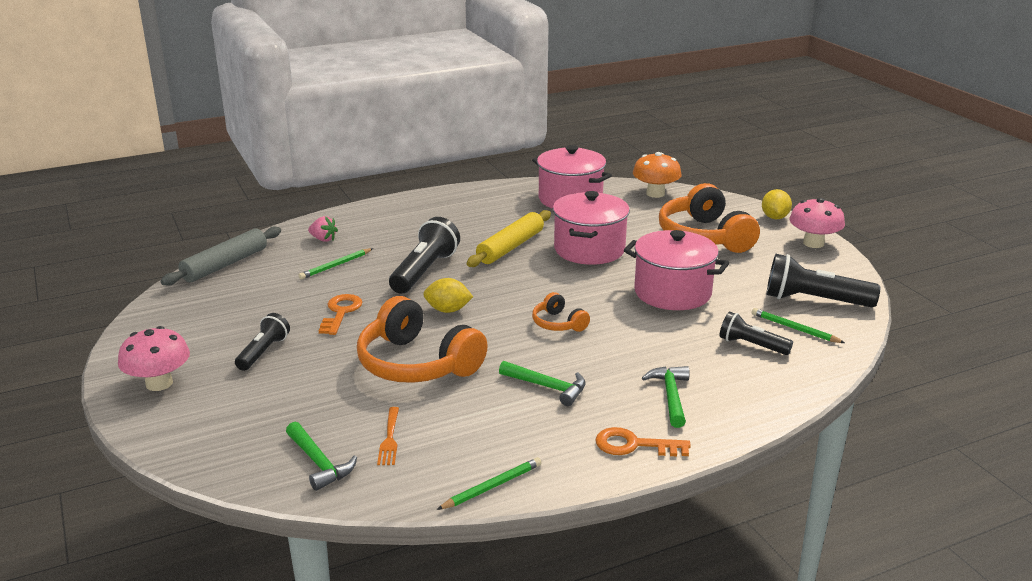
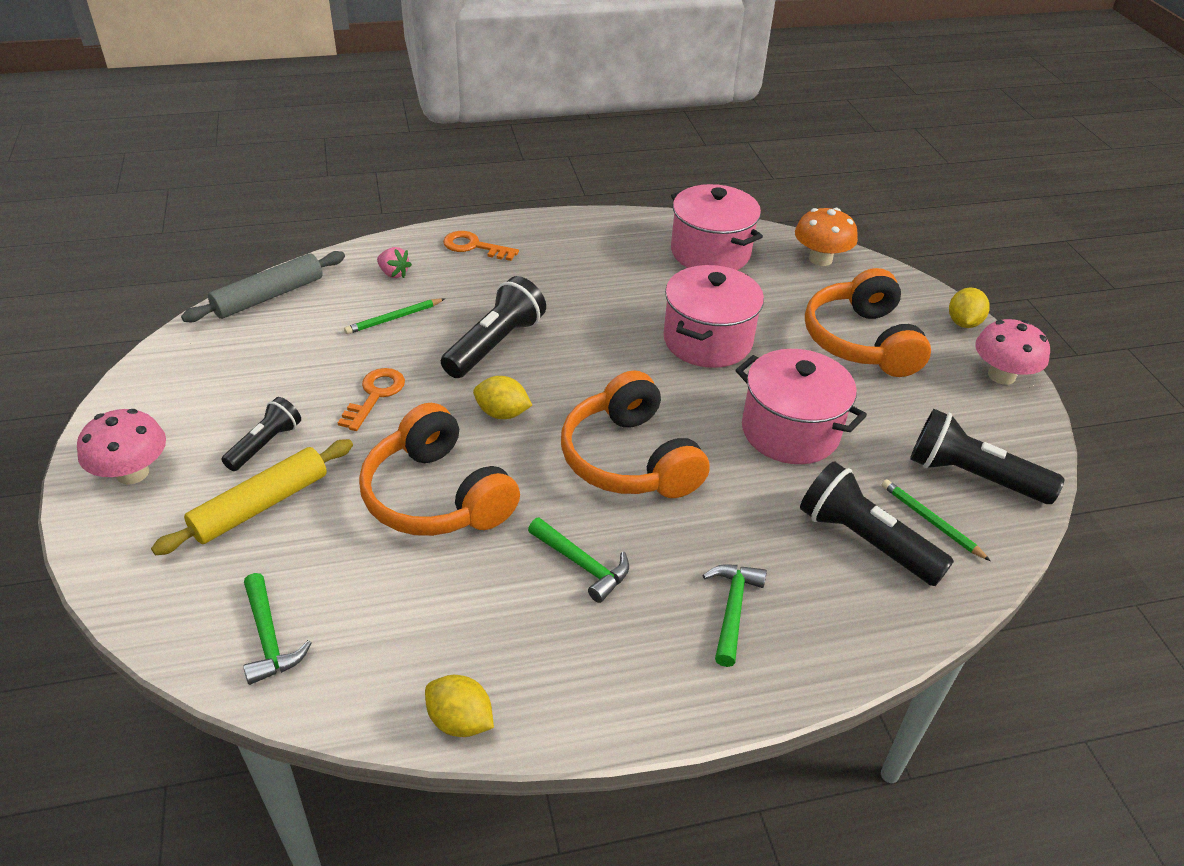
camera: 10 degrees right, 15 degrees up
orange fork [377,407,399,465] -> none
green pencil [437,457,542,510] -> yellow lemon [425,675,494,737]
yellow rolling pin [467,210,551,267] -> yellow rolling pin moved to [151,439,353,555]
orange headphones [532,292,590,332] -> orange headphones [561,370,710,498], size x2.07
orange key [596,427,691,456] -> orange key moved to [443,231,519,261]
black flashlight [719,311,793,355] -> black flashlight [800,461,954,586], size x1.64

